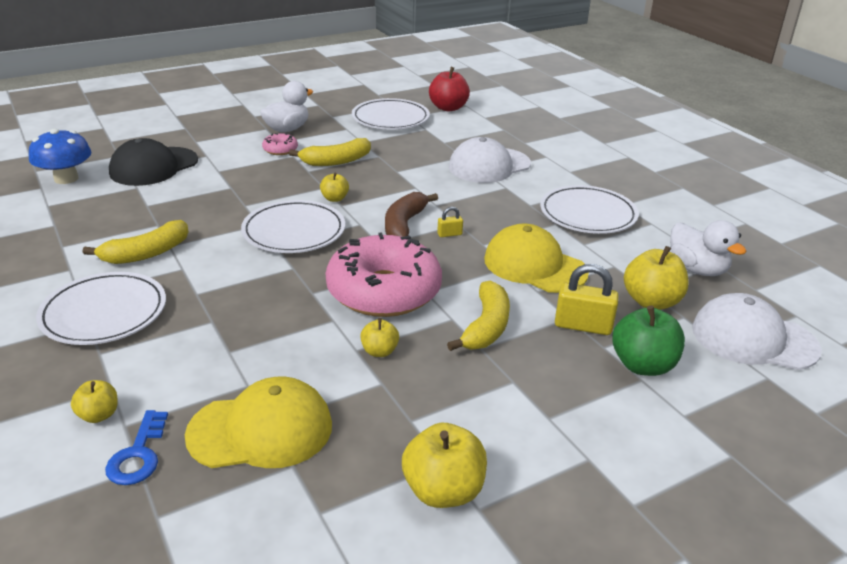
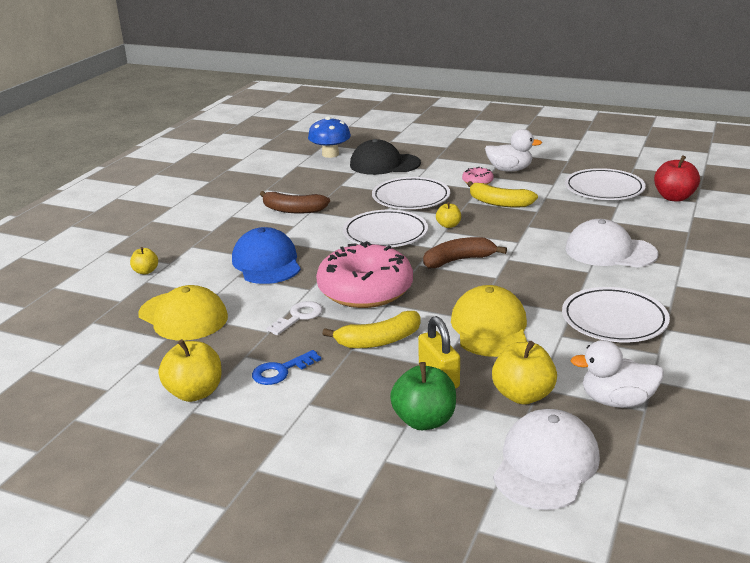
camera: 55 degrees right, 5 degrees down
white plate [36,272,166,345] -> white plate moved to [372,177,450,209]
yellow banana [83,220,189,264] -> brown banana [260,191,330,214]
blue key [105,410,168,485] -> blue key moved to [252,350,321,385]
yellow apple [360,318,399,357] -> white key [266,301,323,335]
yellow padlock [437,207,463,237] -> none
white duck [670,220,747,276] -> white duck turned 75 degrees clockwise [571,340,664,408]
white cap [692,293,822,370] -> white cap turned 45 degrees clockwise [493,409,600,510]
none -> blue cap [232,227,301,284]

